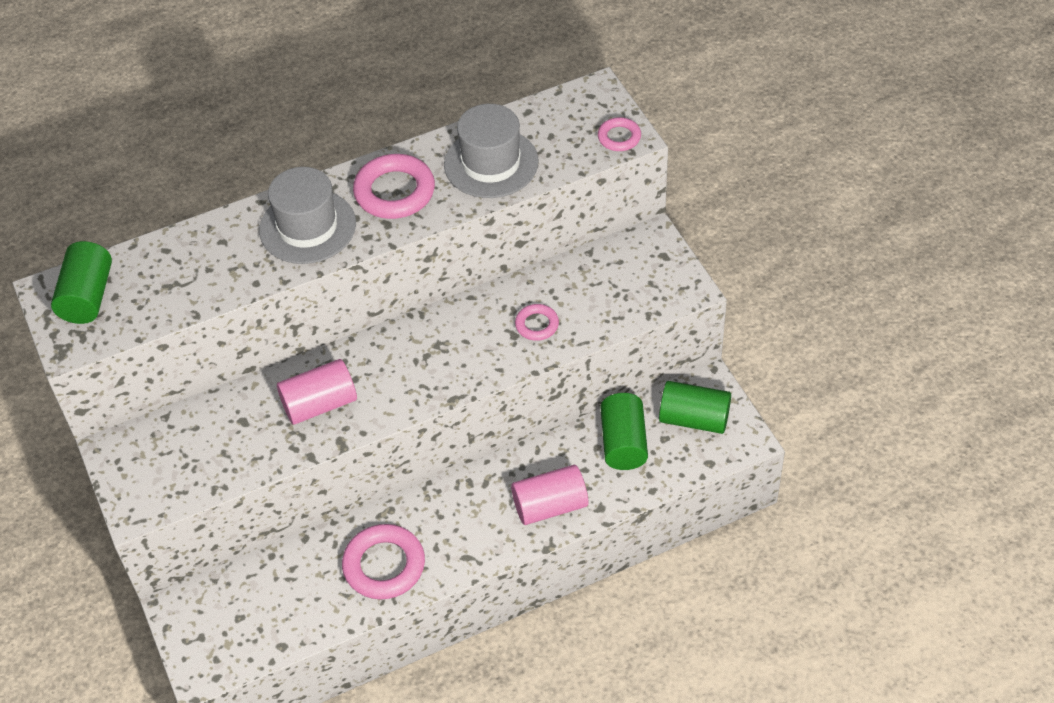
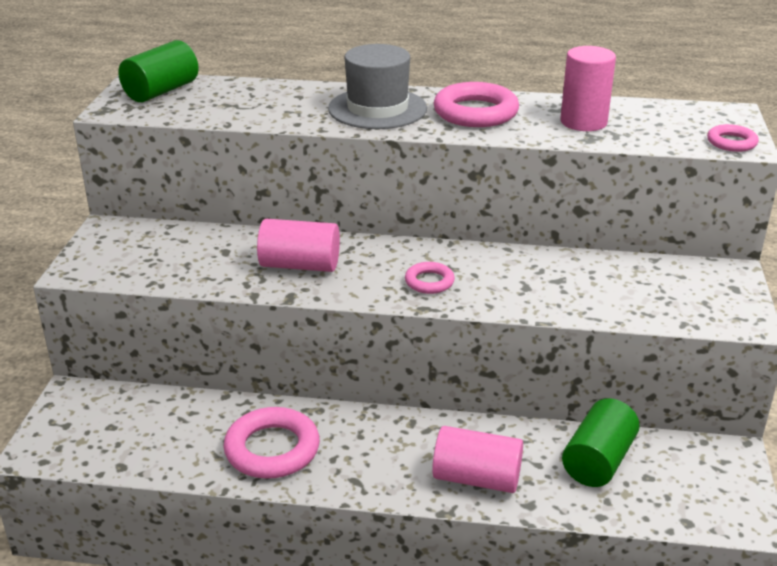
camera: 30 degrees right, 20 degrees down
grey hat [444,104,539,198] -> pink cylinder [560,46,616,131]
pink ring [515,304,559,341] -> pink ring moved to [405,262,455,294]
green cylinder [659,381,731,434] -> none

